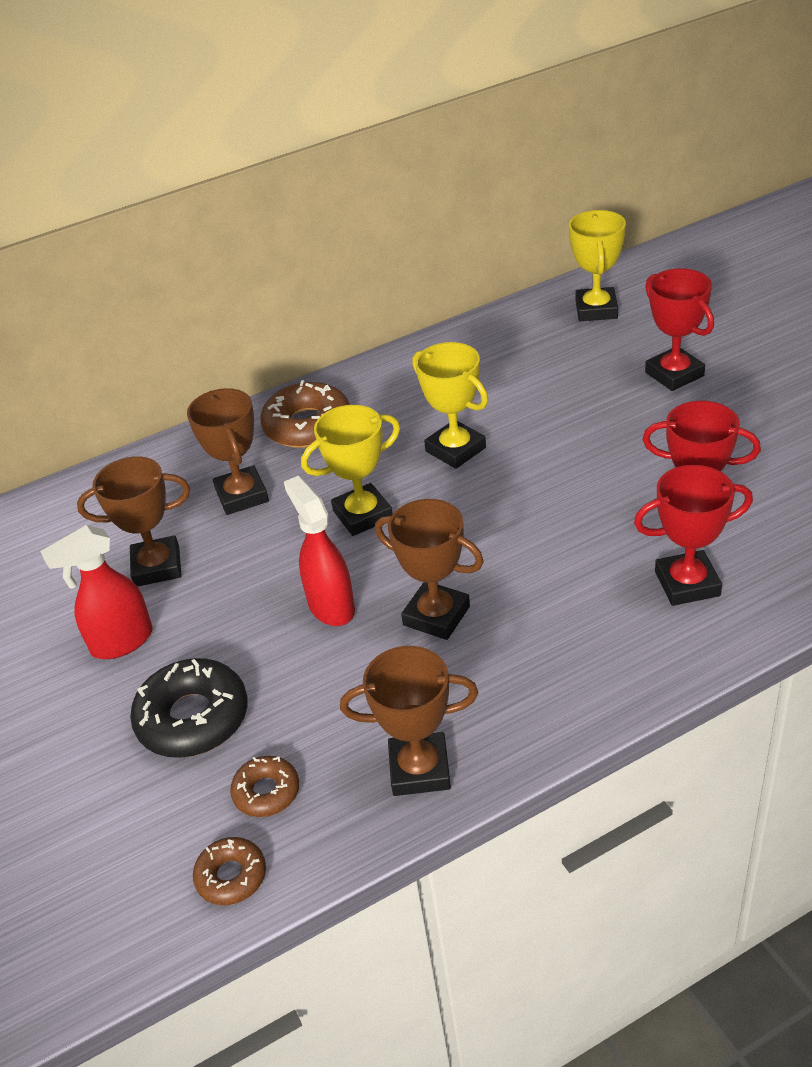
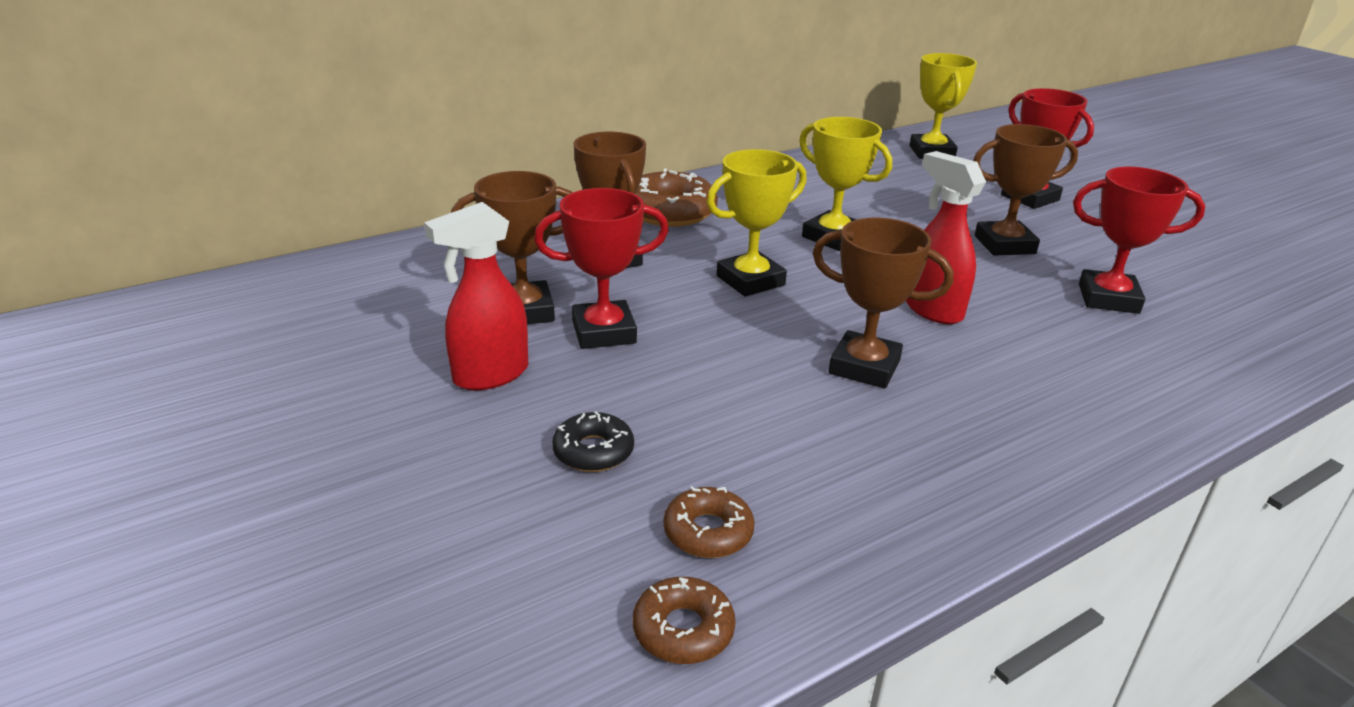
camera: 10 degrees left, 10 degrees down
black donut [130,658,248,758] -> black donut [552,411,634,472], size x0.56
red spray bottle [284,476,355,626] -> red spray bottle moved to [906,151,986,324]
brown trophy [340,646,478,796] -> brown trophy moved to [973,124,1078,256]
red trophy [634,465,753,606] -> red trophy moved to [534,188,669,349]

